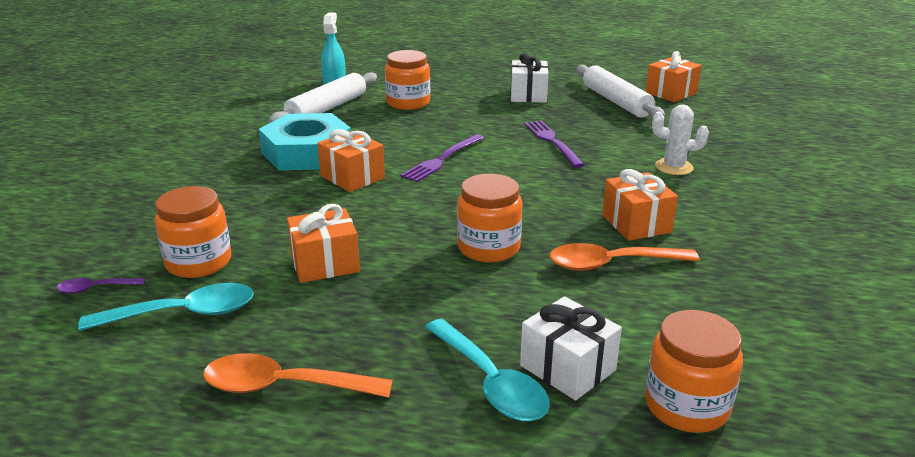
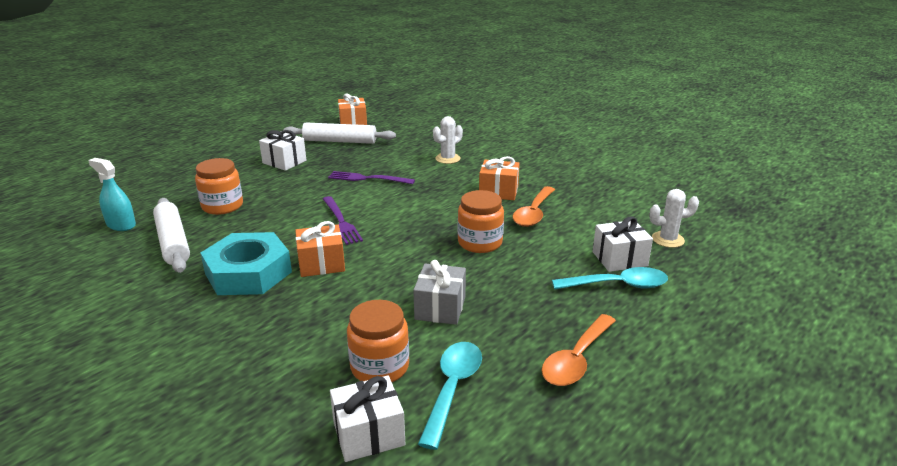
camera: 60 degrees left, 0 degrees up
purple spoon [57,278,145,294] -> white gift [330,375,406,462]
orange gift [287,204,360,283] -> grey gift [413,260,466,325]
orange jar [645,310,743,433] -> white cactus [649,189,699,248]

